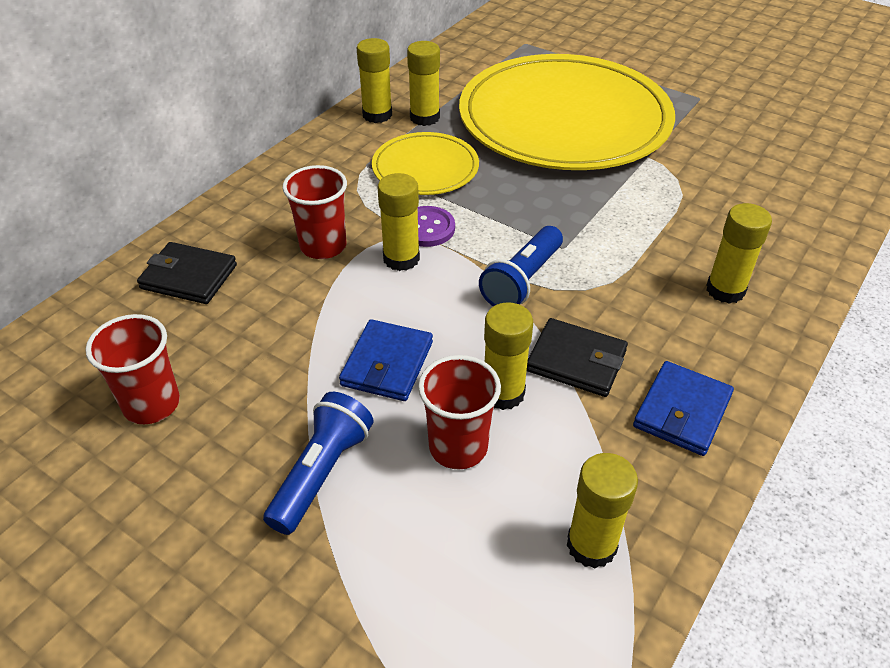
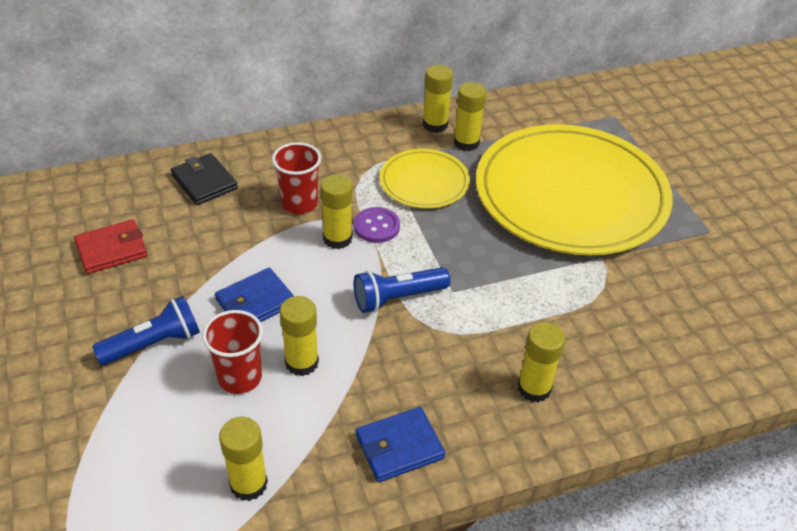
camera: 35 degrees right, 0 degrees up
red cup [86,314,180,424] -> red wallet [74,219,148,274]
black wallet [527,318,628,397] -> none

